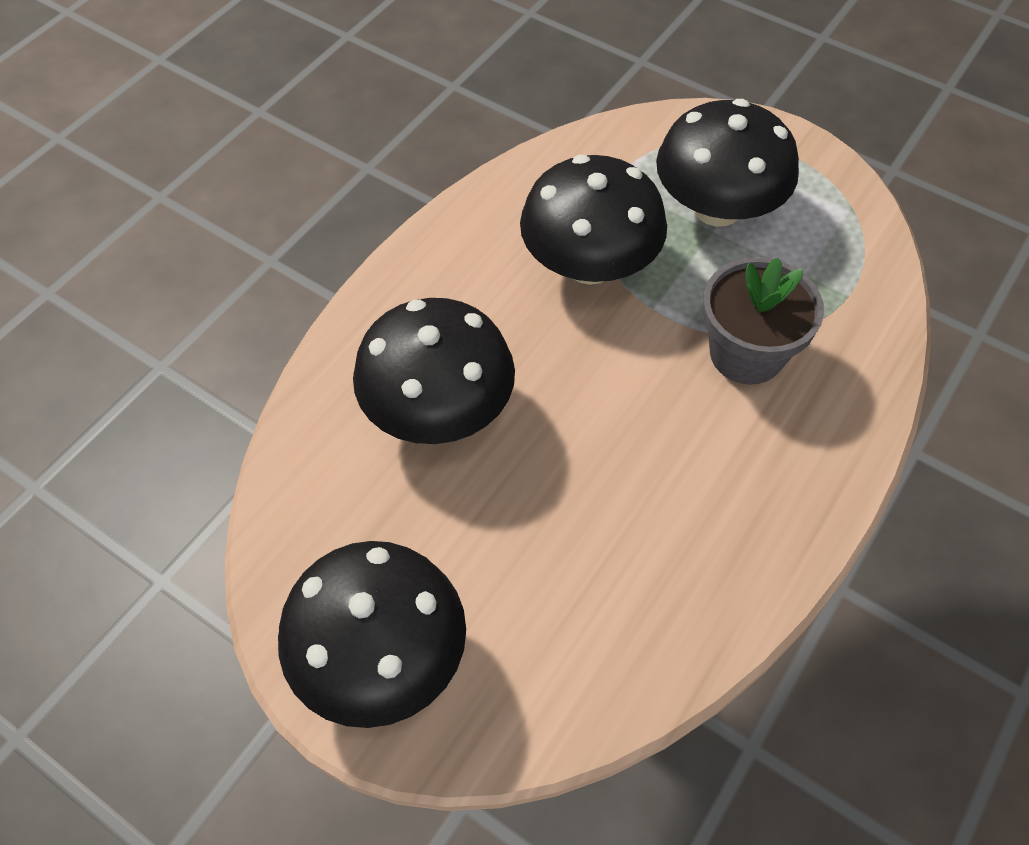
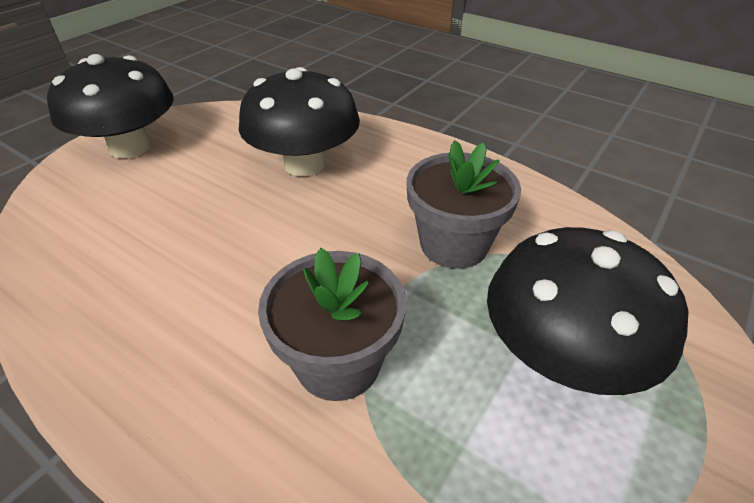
camera: 90 degrees right, 15 degrees down
black mushroom [520,155,667,285] -> grey flower pot [407,140,521,269]

